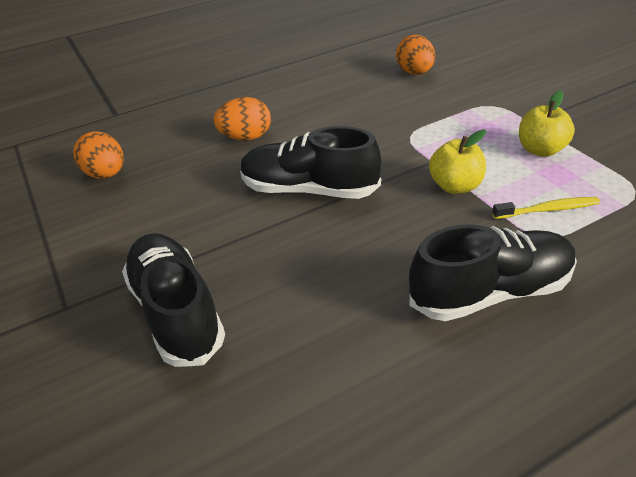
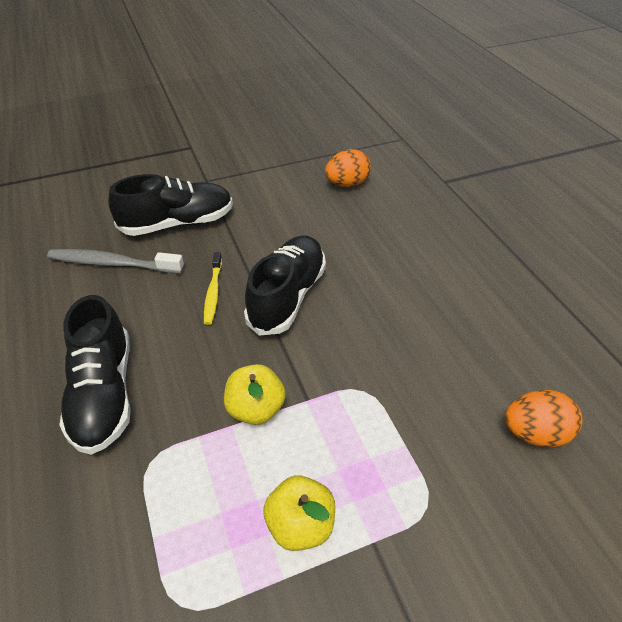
camera: 95 degrees right, 5 degrees up
orange egg [213,97,271,141] -> none
yellow toothbrush [492,197,600,219] -> yellow toothbrush moved to [204,252,222,325]
none -> grey toothbrush [47,249,184,274]

